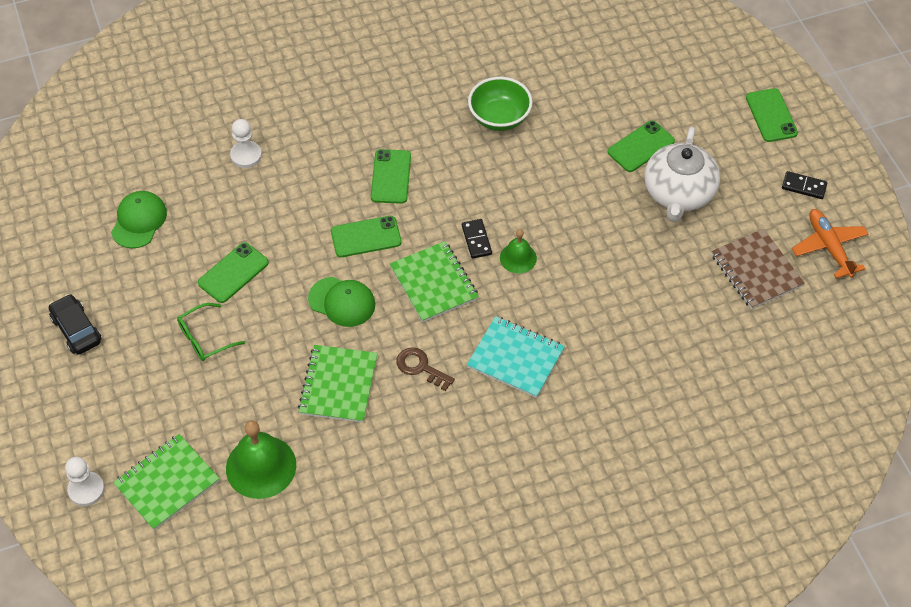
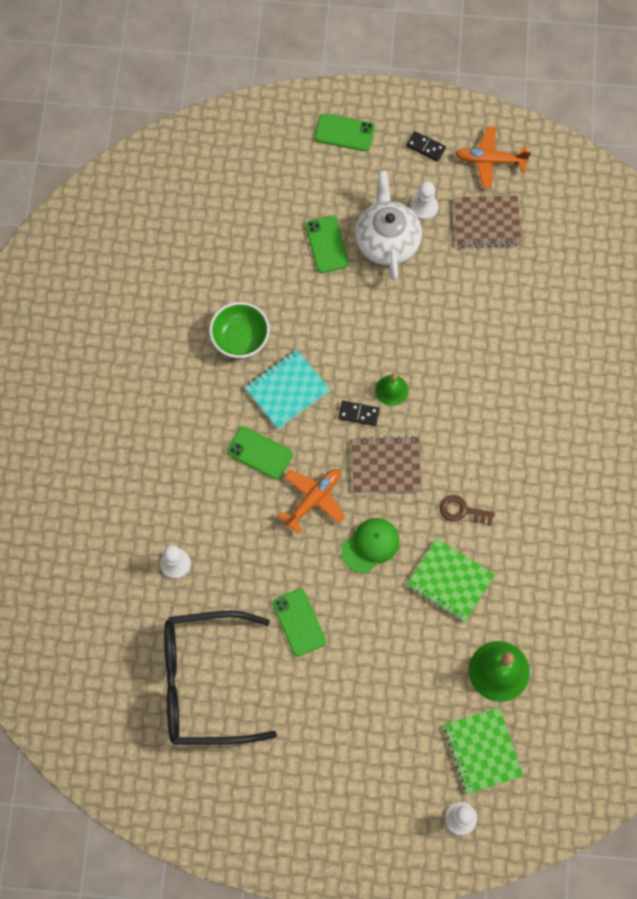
camera: 65 degrees left, 15 degrees up
black car [49,294,101,354] -> none
green cap [111,191,167,248] -> black glasses [164,610,277,745]
green glasses [177,303,245,361] -> none
green phone [331,216,401,257] -> orange plane [278,469,345,534]
green notebook [390,241,479,322] -> brown notebook [352,436,421,493]
brown key [396,347,455,391] -> brown key turned 45 degrees clockwise [440,495,495,525]
turquoise notebook [467,316,565,398] -> turquoise notebook moved to [244,350,330,429]
white teapot [644,127,720,222] -> white teapot turned 135 degrees counterclockwise [355,171,422,281]
black domino [782,171,827,199] -> black domino turned 75 degrees clockwise [406,131,446,162]
none -> white pawn [410,181,438,220]

